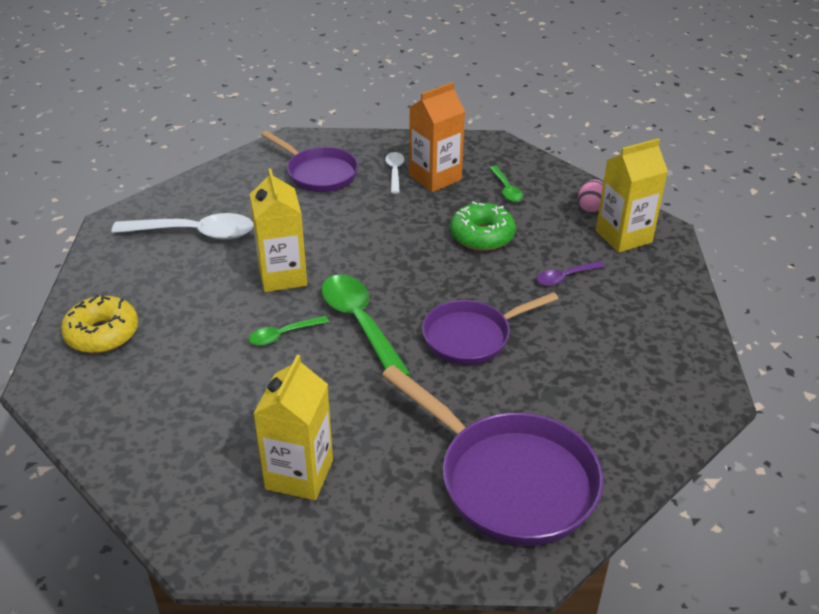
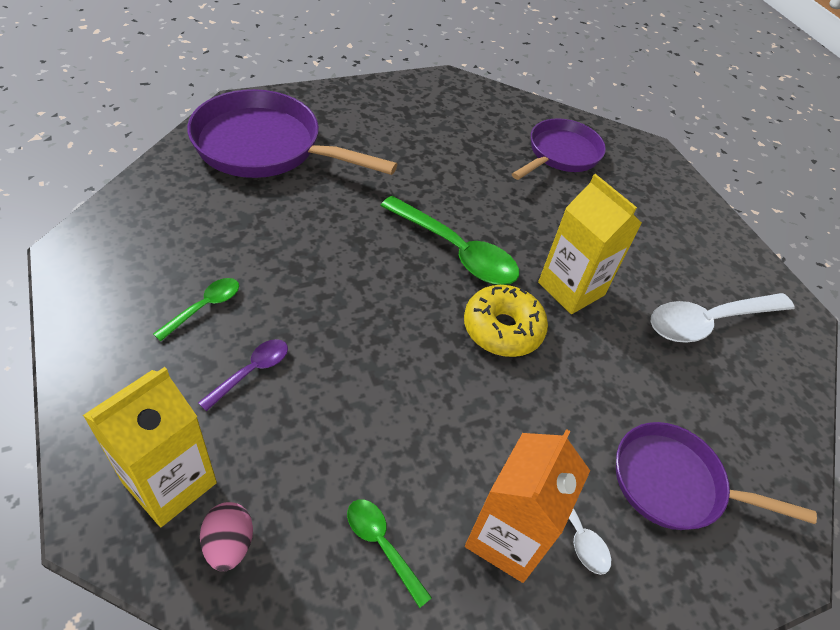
camera: 150 degrees right, 10 degrees up
yellow donut [61,294,138,353] -> yellow donut moved to [464,285,548,357]
green spoon [248,316,329,346] -> green spoon moved to [153,278,239,341]
yellow carton [253,355,333,500] -> none
purple pan [422,292,558,365] -> purple pan moved to [512,118,606,180]
green donut [450,202,516,251] -> none

